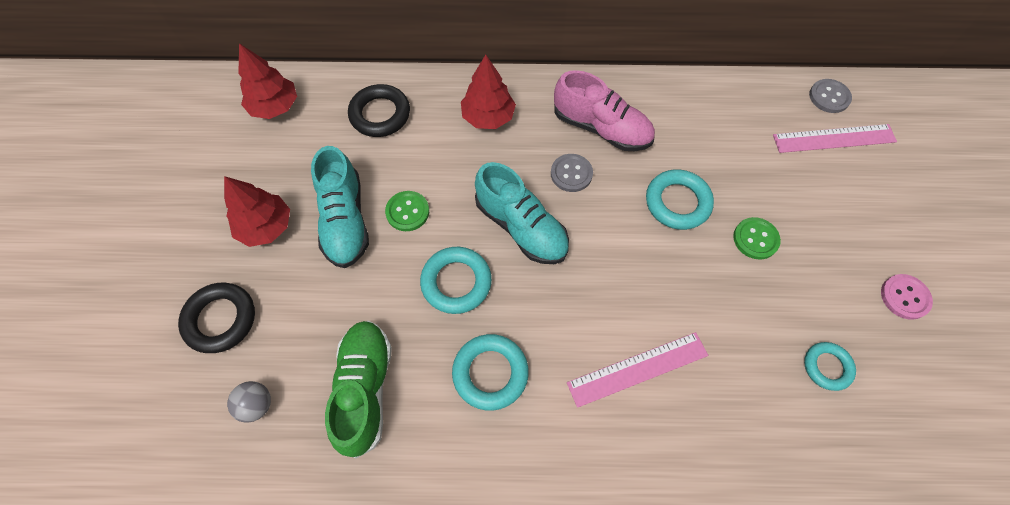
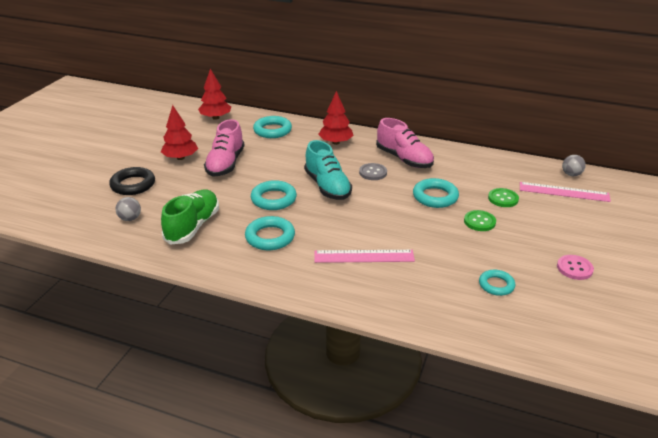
camera: 20 degrees right, 30 degrees down
turquoise shoe [311,146,369,268] -> pink shoe [204,119,245,177]
black ring [348,84,410,137] -> turquoise ring [253,116,292,138]
green button [385,191,429,231] -> green button moved to [488,188,519,207]
grey button [809,79,852,113] -> grey ball [562,155,586,176]

